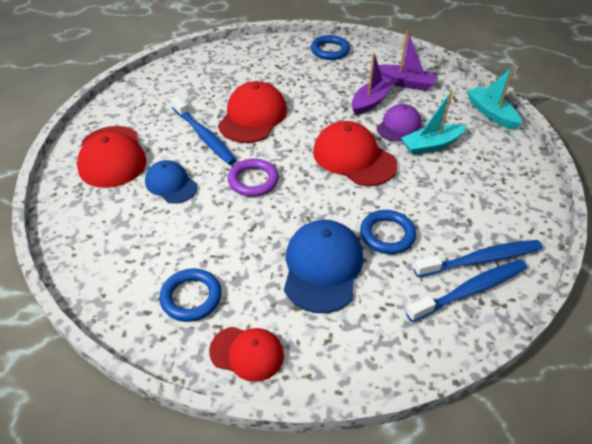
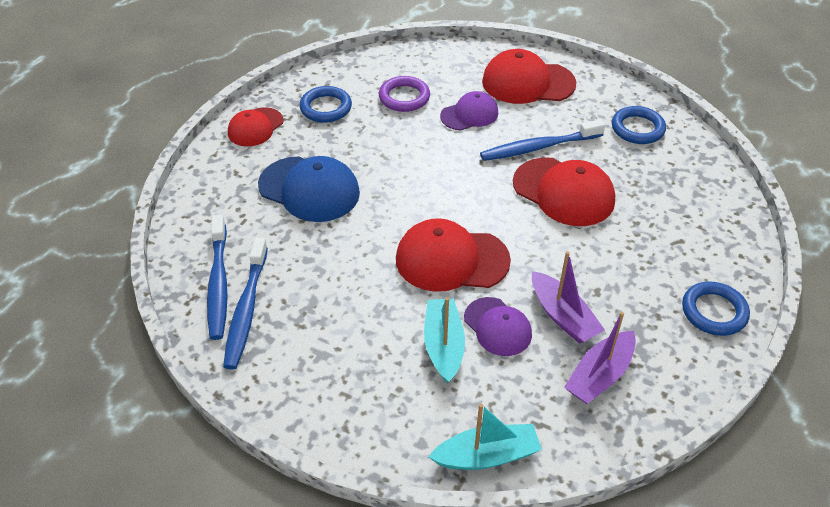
camera: 110 degrees right, 0 degrees up
blue cap [145,160,198,204] -> purple cap [440,91,498,130]
purple ring [228,159,279,197] -> purple ring moved to [379,76,430,112]
red cap [313,121,397,186] -> red cap turned 150 degrees counterclockwise [396,218,511,292]
blue ring [360,210,416,254] -> blue ring moved to [612,106,666,144]

